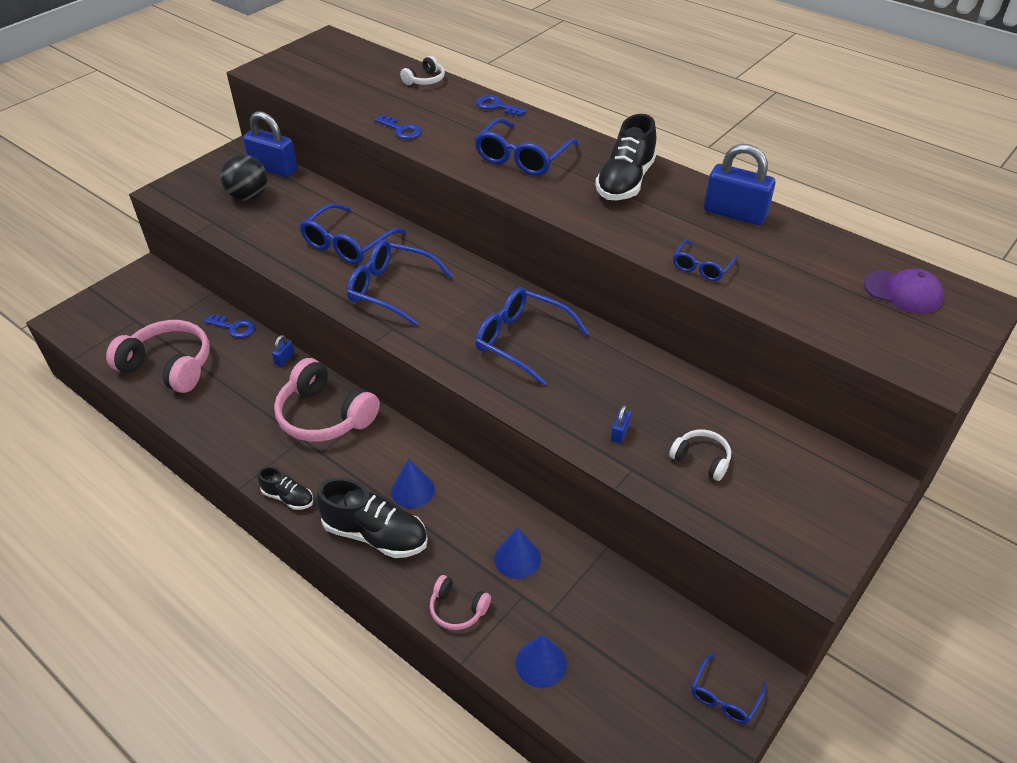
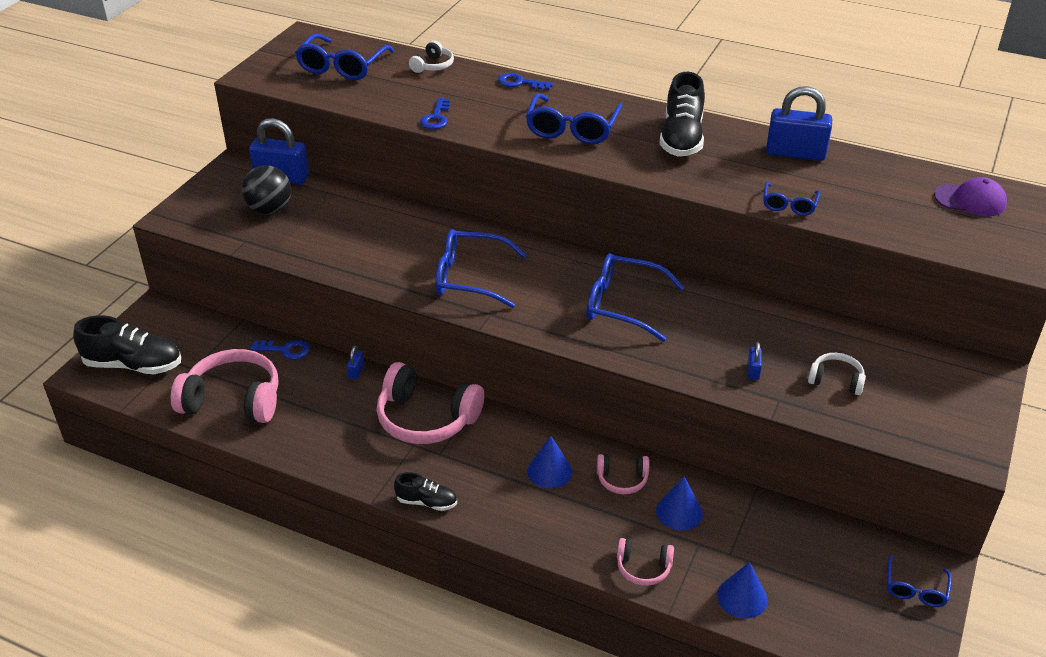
camera: 15 degrees left, 5 degrees down
blue glasses [300,203,406,264] -> blue glasses moved to [295,34,394,80]
black shoe [316,478,428,558] -> black shoe moved to [73,315,181,374]
blue key [374,115,422,139] -> blue key turned 75 degrees clockwise [420,98,450,129]
none -> pink headphones [597,454,649,494]

